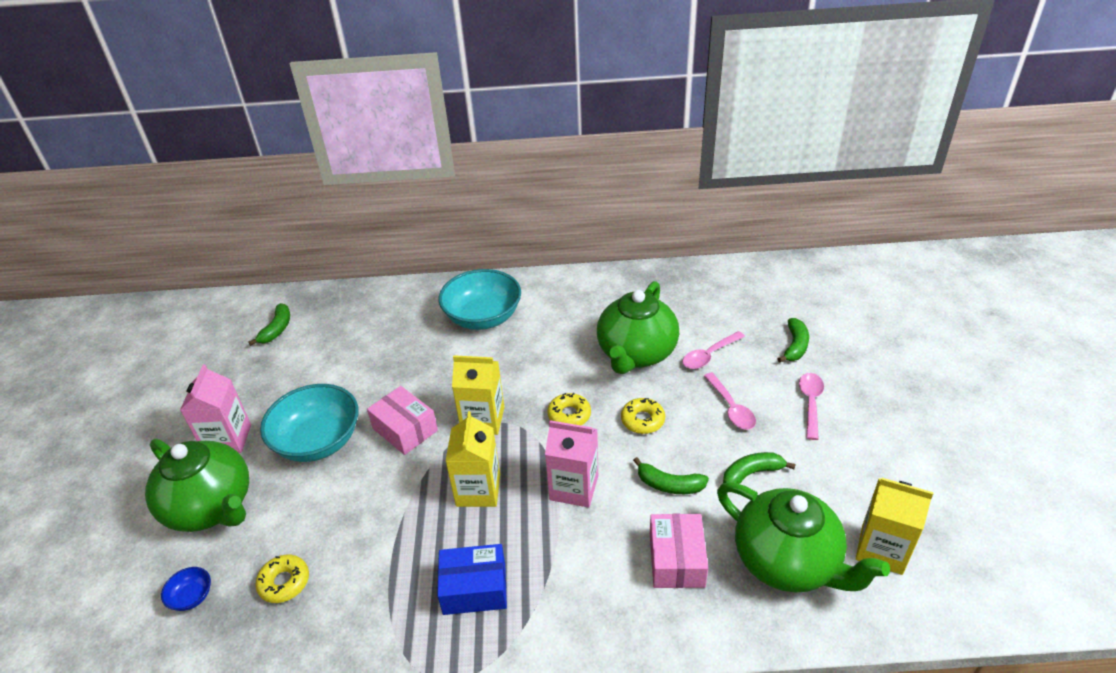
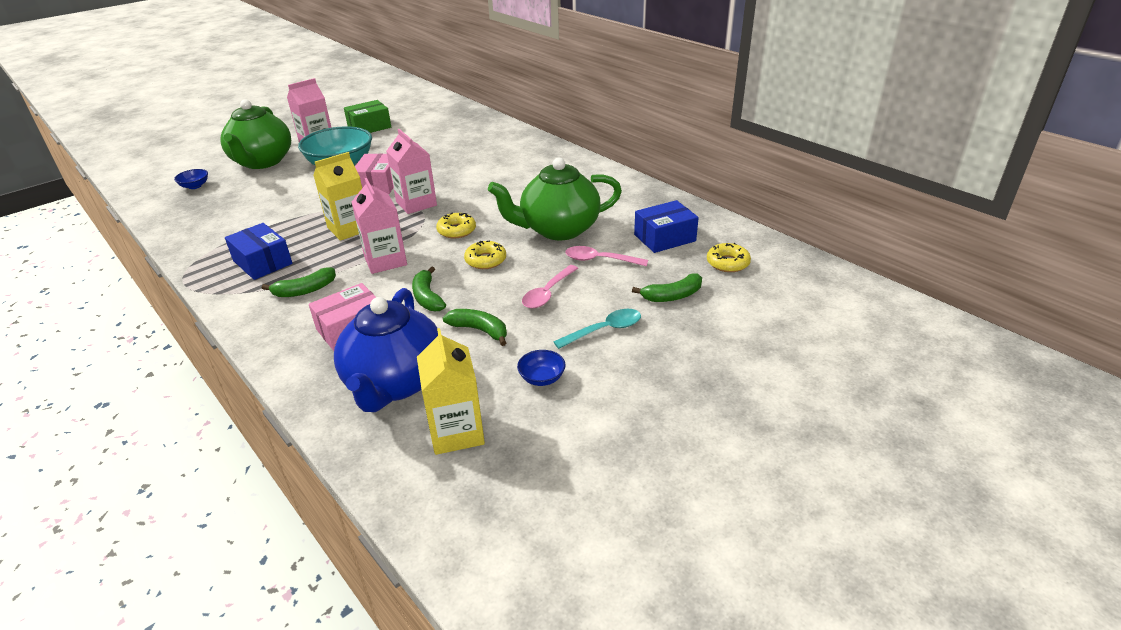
camera: 50 degrees right, 5 degrees down
green banana [248,303,290,346] -> green banana moved to [262,267,336,297]
yellow donut [255,555,309,603] -> yellow donut moved to [707,243,751,272]
turquoise bowl [439,269,521,330] -> none
yellow carton [452,355,504,435] -> pink carton [387,129,437,214]
green teapot [717,482,890,592] -> blue teapot [334,288,438,412]
pink spoon [799,373,824,440] -> turquoise spoon [553,309,641,349]
none -> green box [344,100,391,133]
none -> blue bowl [517,350,565,386]
none -> blue box [634,200,699,253]

